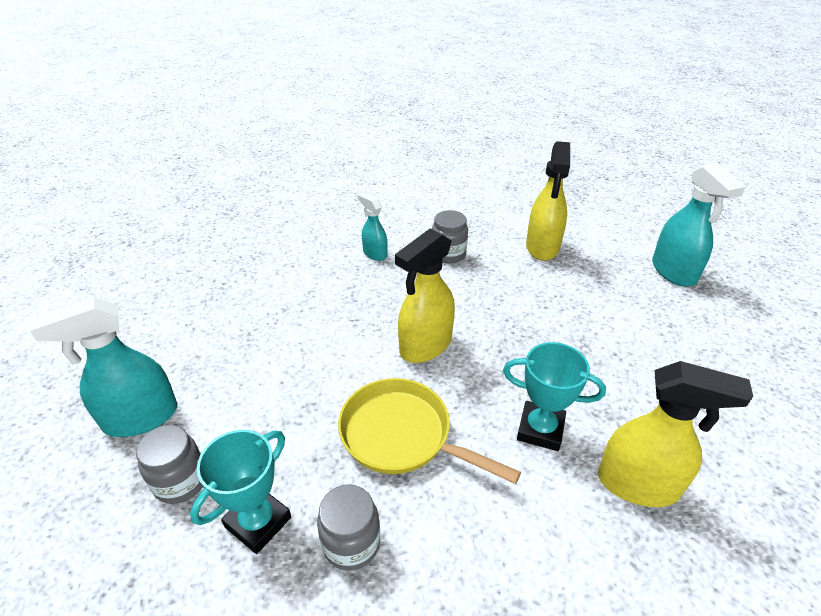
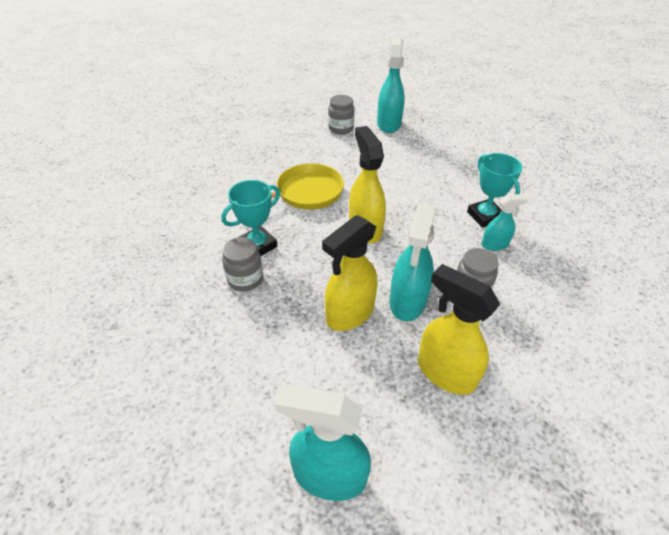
camera: 120 degrees right, 5 degrees up
turquoise trophy [190,430,291,554] -> turquoise trophy moved to [467,153,523,228]
grey jar [317,484,380,571] -> grey jar moved to [222,237,263,291]
yellow spray bottle [598,361,753,507] -> yellow spray bottle moved to [322,215,378,331]
none -> turquoise spray bottle [390,203,436,321]

